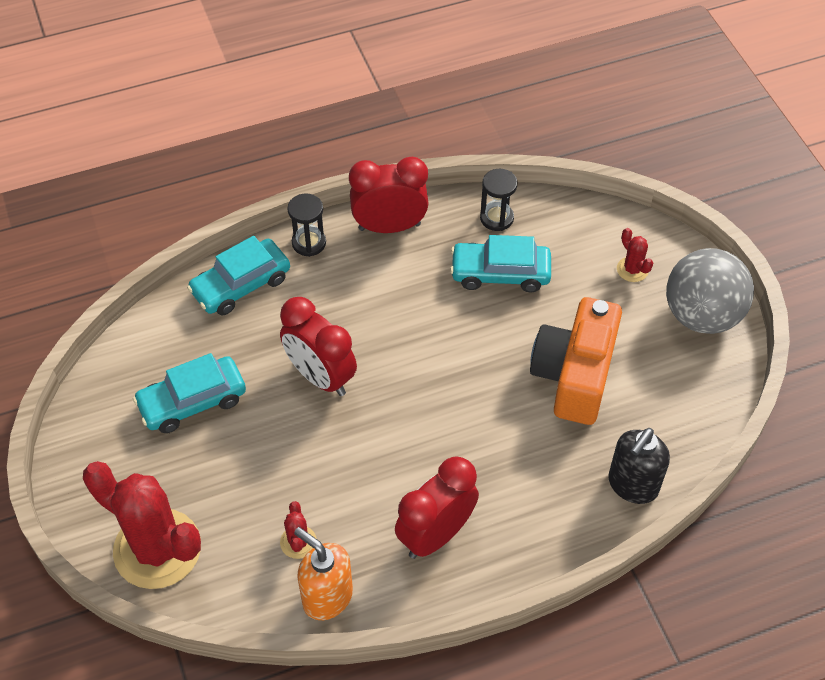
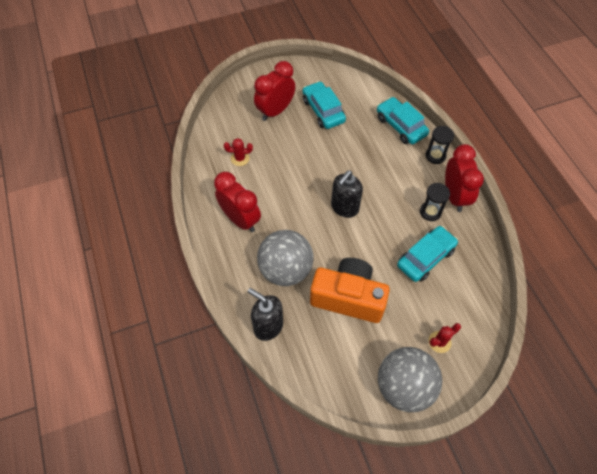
camera: 90 degrees right, 5 degrees up
red cactus [83,461,201,589] -> none
red clock [280,297,357,396] -> red clock moved to [254,61,295,121]
orange soap dispenser [294,527,353,620] -> none
turquoise car [450,235,551,293] -> turquoise car turned 45 degrees clockwise [397,226,458,282]
black hourglass [480,169,517,231] -> black hourglass moved to [420,183,450,221]
none -> grey ball [257,230,314,286]
none -> black soap dispenser [331,170,363,218]

